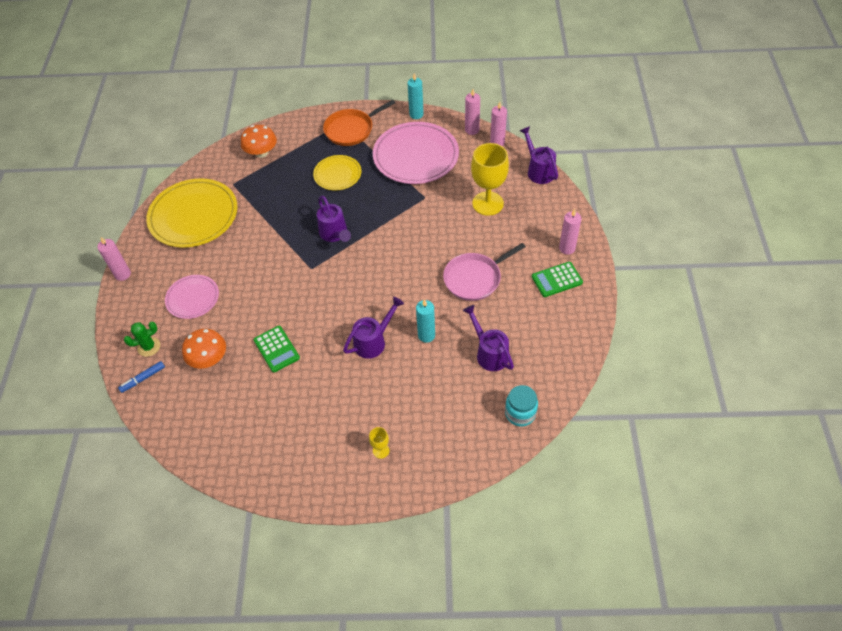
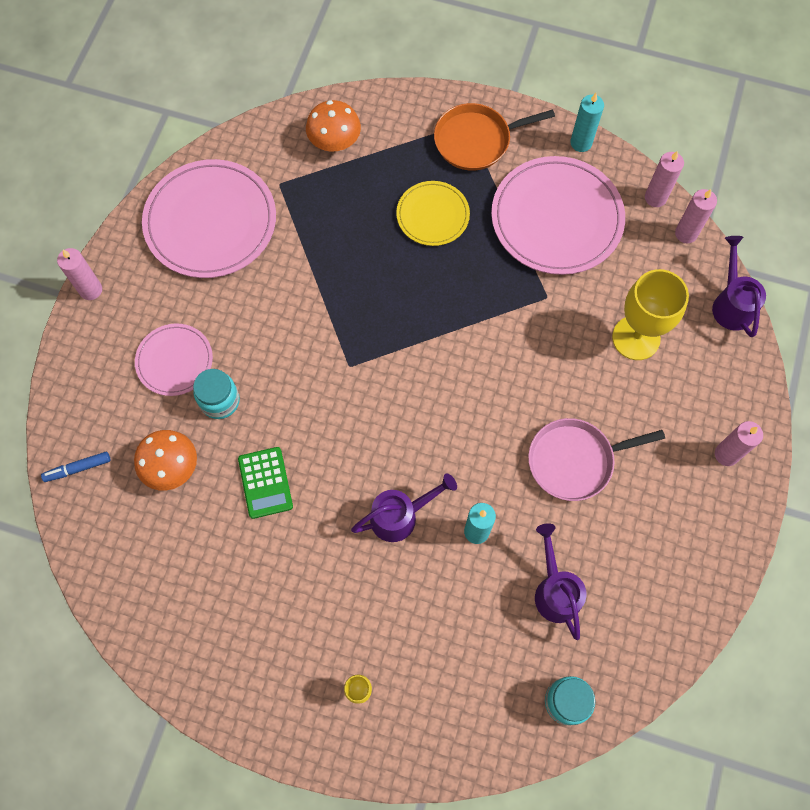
camera: 15 degrees right, 15 degrees up
green cactus [124,322,160,357] -> none
yellow plate [146,178,237,248] -> pink plate [142,159,276,278]
purple watering can [317,196,351,242] -> none
green calculator [532,262,583,297] -> none
none -> turquoise jar [193,369,240,419]

